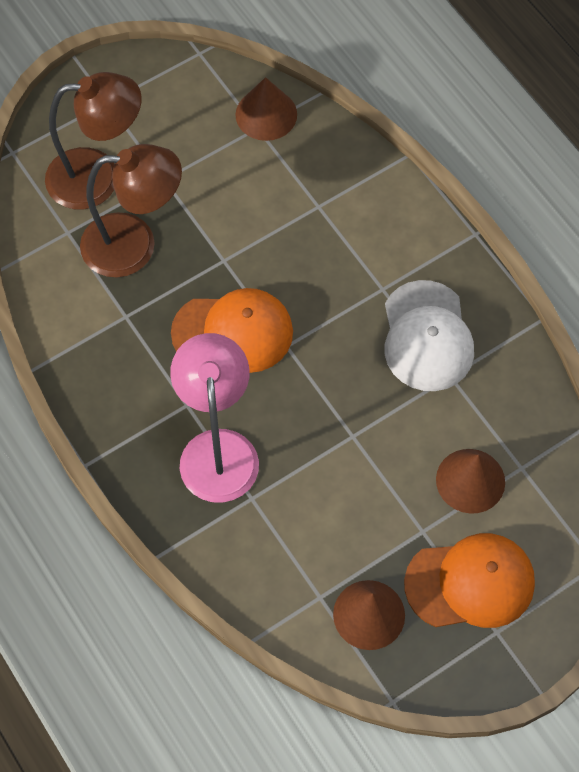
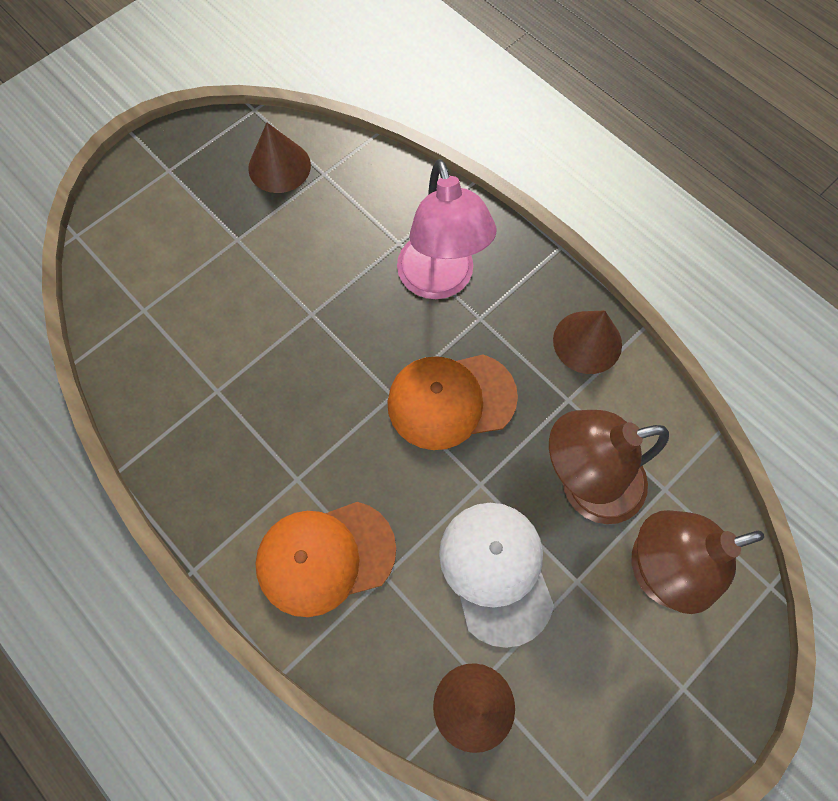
camera: 170 degrees right, 5 degrees up
white cap [385,280,474,391] -> white cap moved to [439,503,554,648]
orange cap [404,533,535,628] -> orange cap moved to [255,502,396,617]
brown cone [436,449,505,514] -> brown cone moved to [553,310,622,374]

